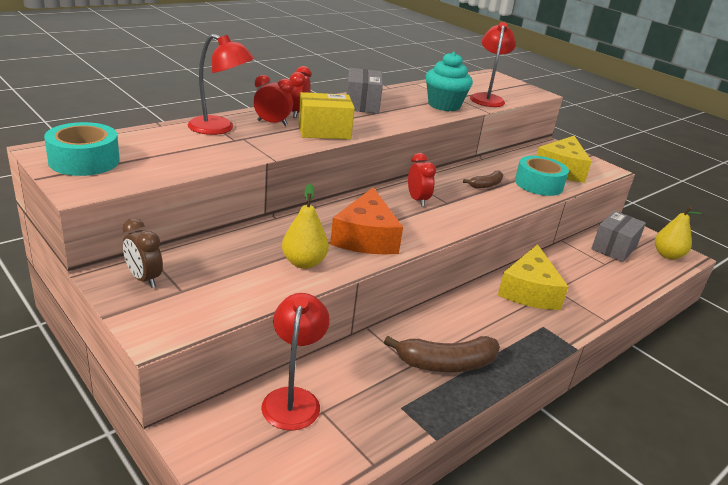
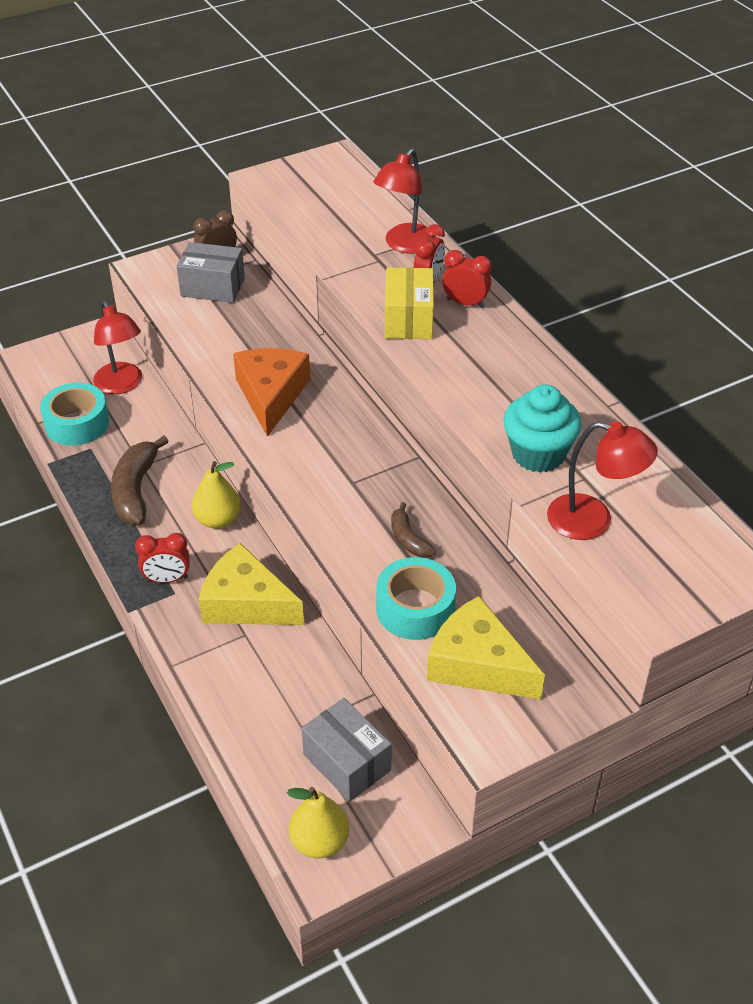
camera: 105 degrees right, 15 degrees up
turquoise tape [44,122,120,176] -> turquoise tape moved to [40,383,109,446]
red lamp [261,293,330,430] -> red lamp turned 45 degrees clockwise [93,300,142,394]
yellow pear [282,184,329,269] -> yellow pear moved to [192,461,241,529]
orange cheese [330,187,403,255] -> orange cheese turned 75 degrees clockwise [233,348,310,437]
grey box [346,68,383,114] -> grey box moved to [177,242,245,303]
red clock [408,153,436,207] -> red clock moved to [135,533,189,583]

